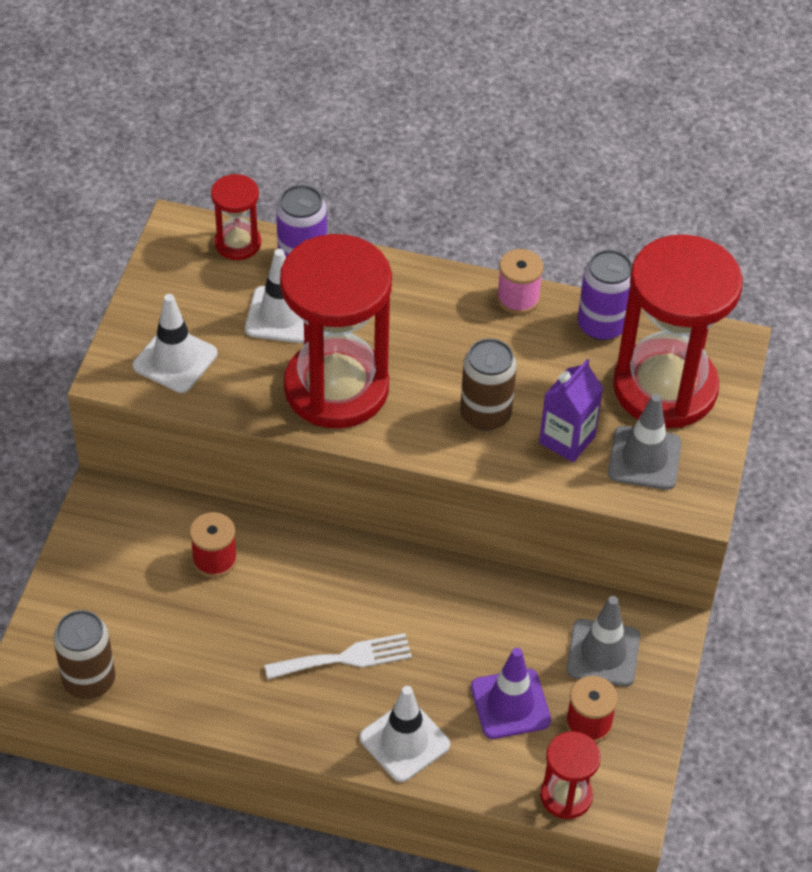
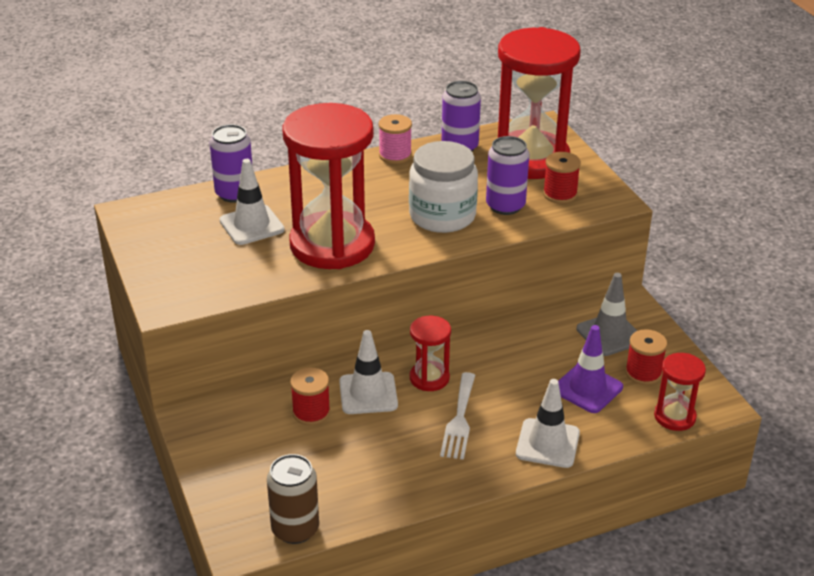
camera: 35 degrees left, 15 degrees down
white traffic cone [133,294,217,393] -> white traffic cone moved to [339,330,398,414]
red hourglass [211,174,261,260] -> red hourglass moved to [410,316,451,391]
white fork [264,633,412,679] -> white fork turned 150 degrees clockwise [440,372,475,460]
brown can [460,338,517,431] -> white jar [409,141,478,233]
purple carton [539,359,603,462] -> purple can [486,136,529,215]
grey traffic cone [608,394,682,490] -> red spool [543,152,581,204]

